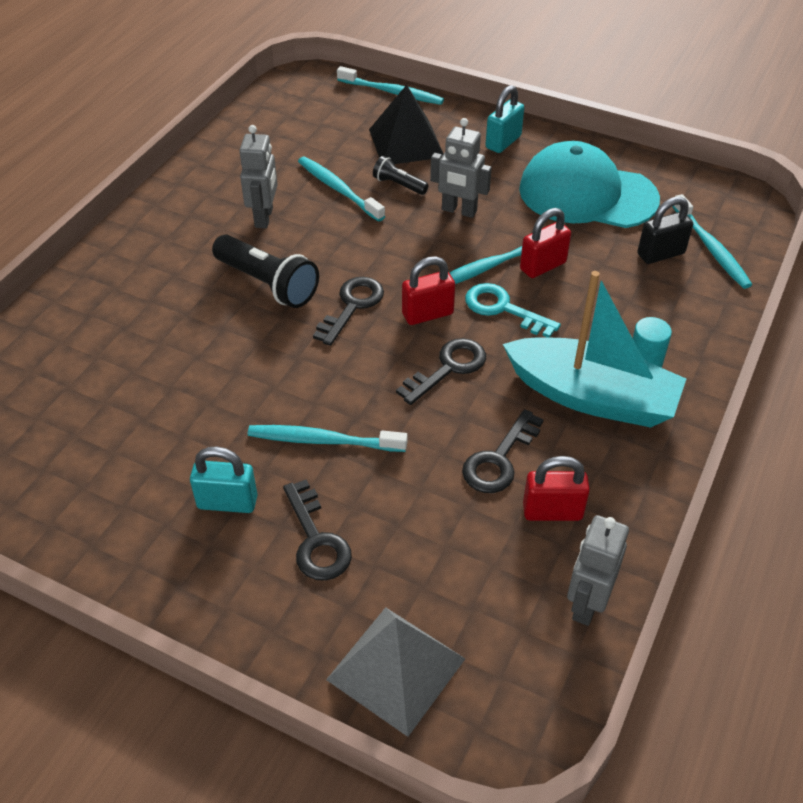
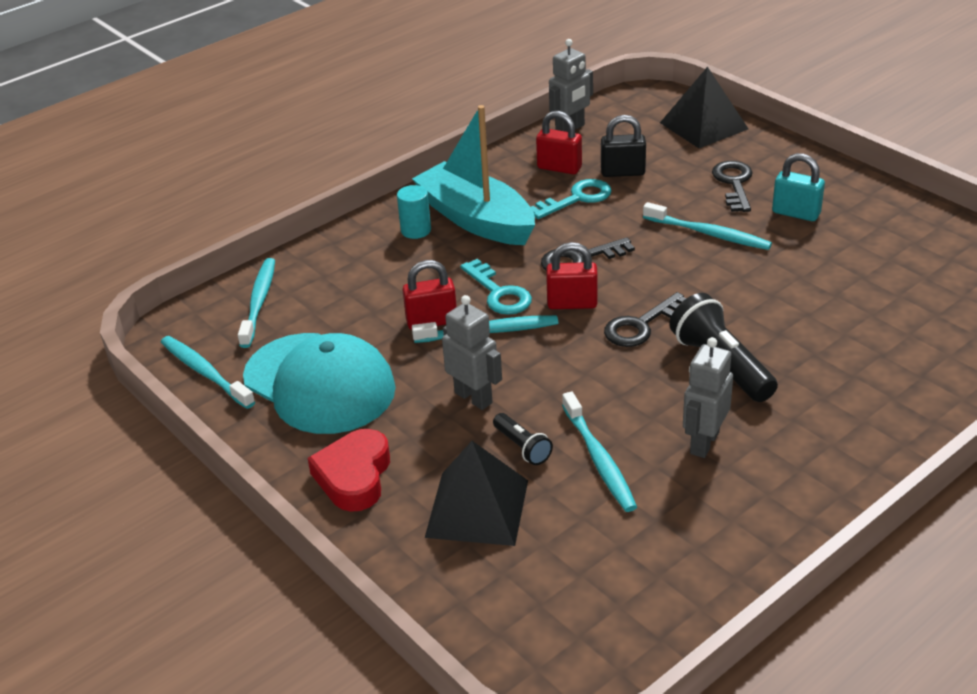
camera: 155 degrees left, 10 degrees down
grey pyramid [326,607,465,737] -> black pyramid [660,67,748,148]
turquoise toothbrush [337,66,444,105] -> turquoise toothbrush moved to [161,336,255,409]
black key [462,409,544,493] -> turquoise key [531,179,612,219]
turquoise padlock [486,85,524,153] -> red heart [308,429,390,512]
black padlock [637,197,693,264] -> black padlock moved to [601,115,646,177]

